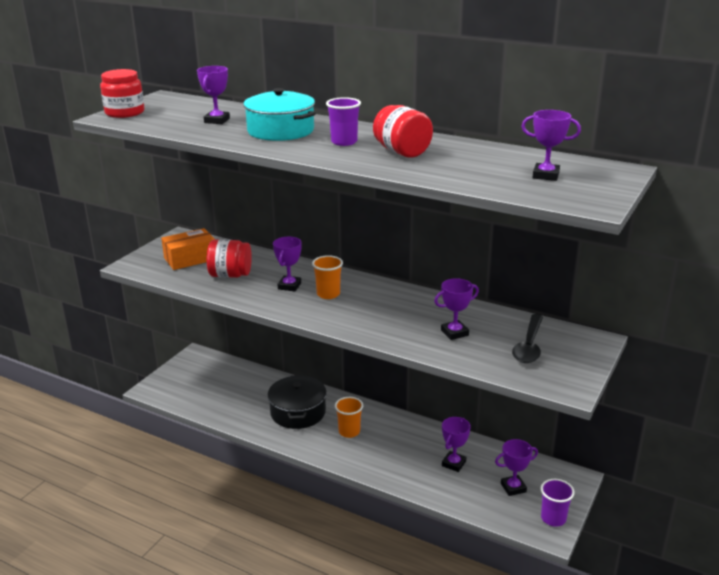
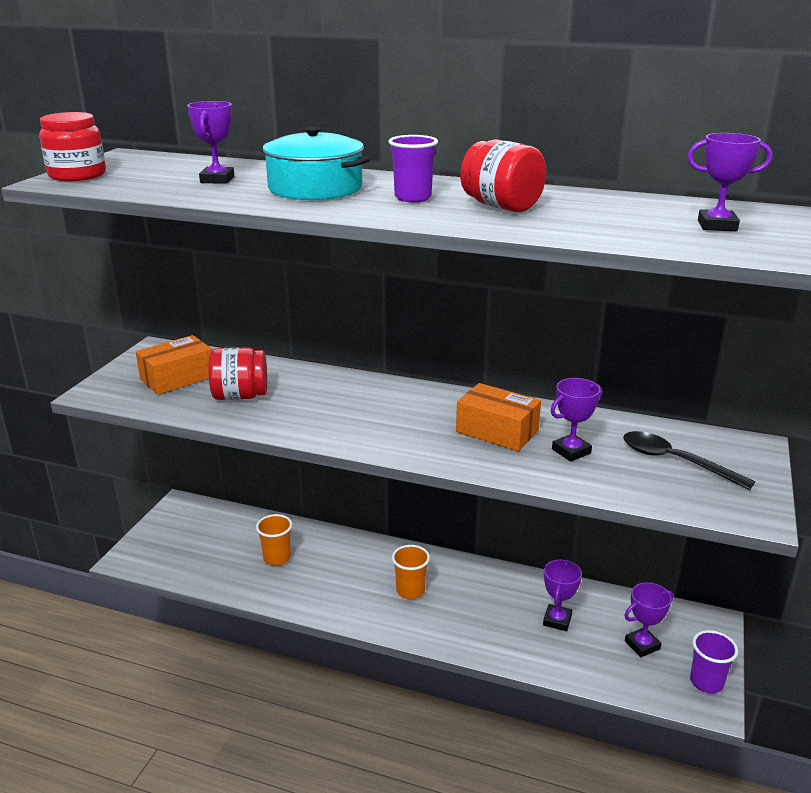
camera: 10 degrees left, 0 degrees up
black pot [268,375,327,429] -> none
purple trophy [273,237,302,291] -> none
orange cup [312,255,343,299] -> orange cup moved to [256,514,292,566]
black spoon [512,314,543,363] -> black spoon turned 120 degrees clockwise [623,431,755,490]
none -> orange box [456,383,541,451]

